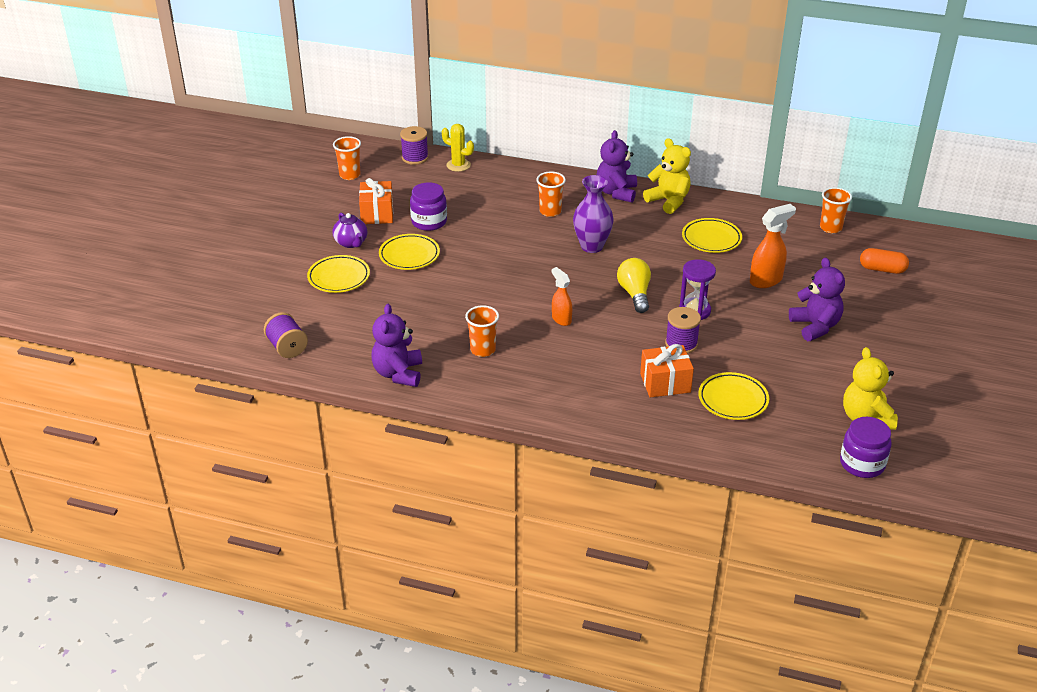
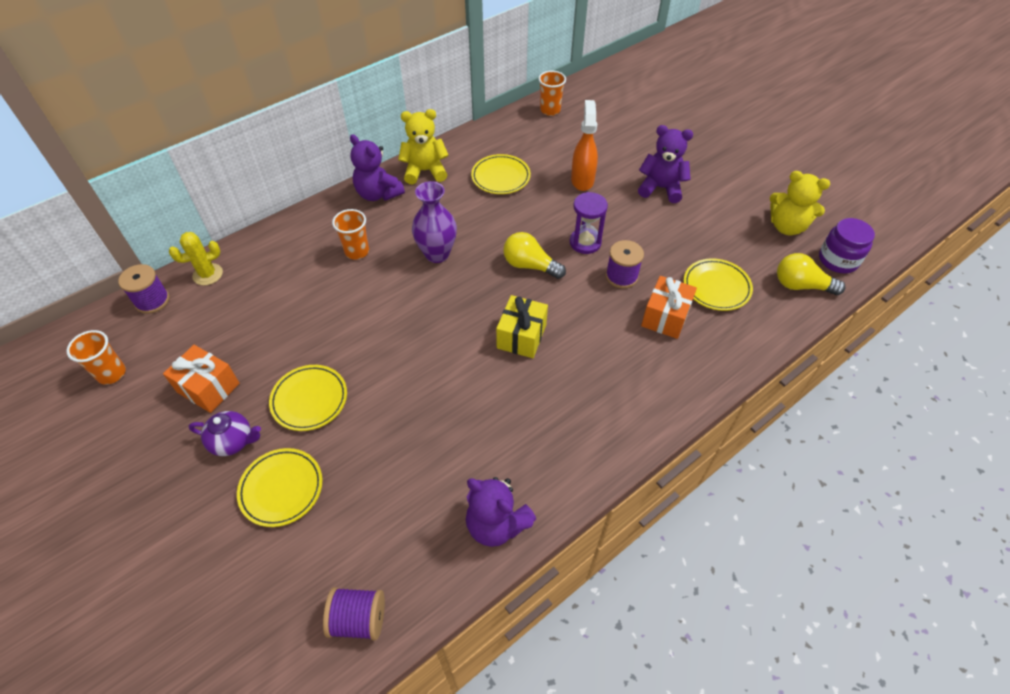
camera: 55 degrees left, 15 degrees up
purple jar [410,182,447,231] -> none
orange cup [465,305,499,357] -> none
orange spray bottle [552,267,572,326] -> yellow gift [496,295,548,358]
orange capsule [860,248,909,274] -> none
none -> yellow light bulb [777,253,845,295]

